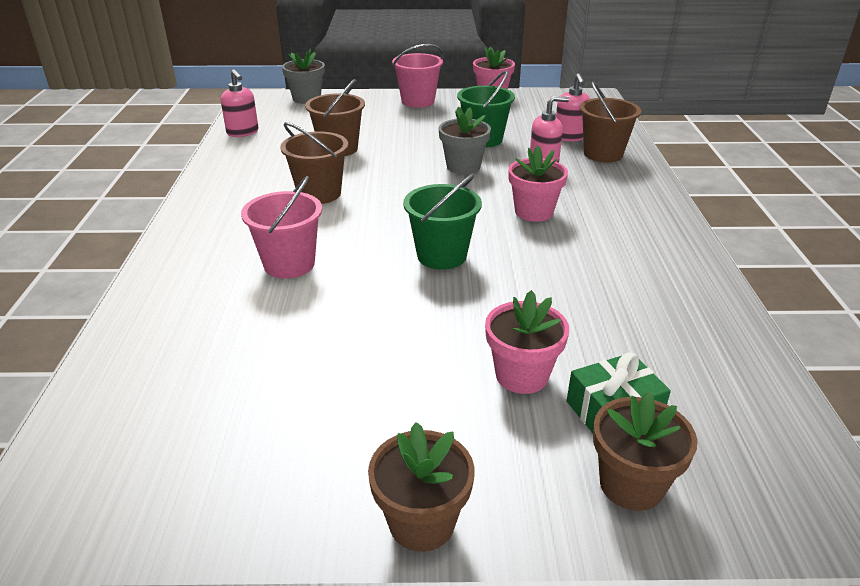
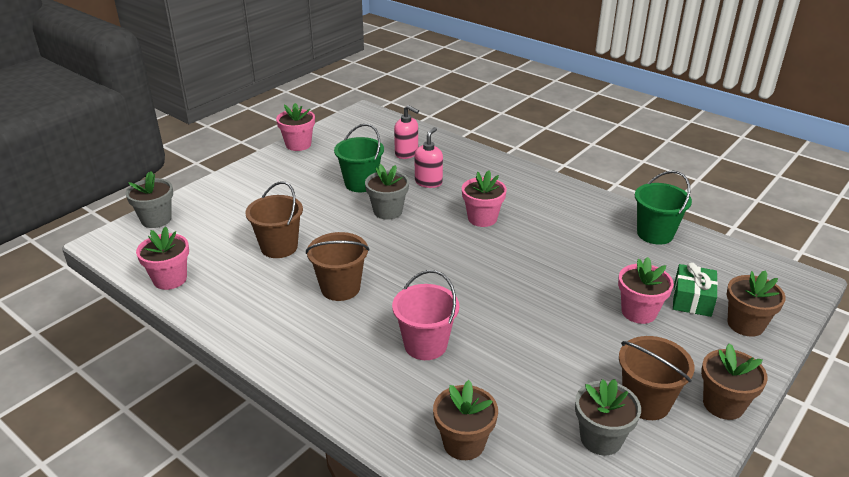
camera: 50 degrees left, 0 degrees up
pink soap dispenser [221,69,258,137] -> pink flower pot [136,227,189,290]
pink bucket [392,44,443,108] -> none
green bucket [403,174,482,270] -> green bucket moved to [635,171,692,245]
brown bucket [580,81,641,162] -> brown bucket moved to [619,336,695,420]
none -> brown flower pot [433,380,498,460]
none -> grey flower pot [575,379,641,455]

